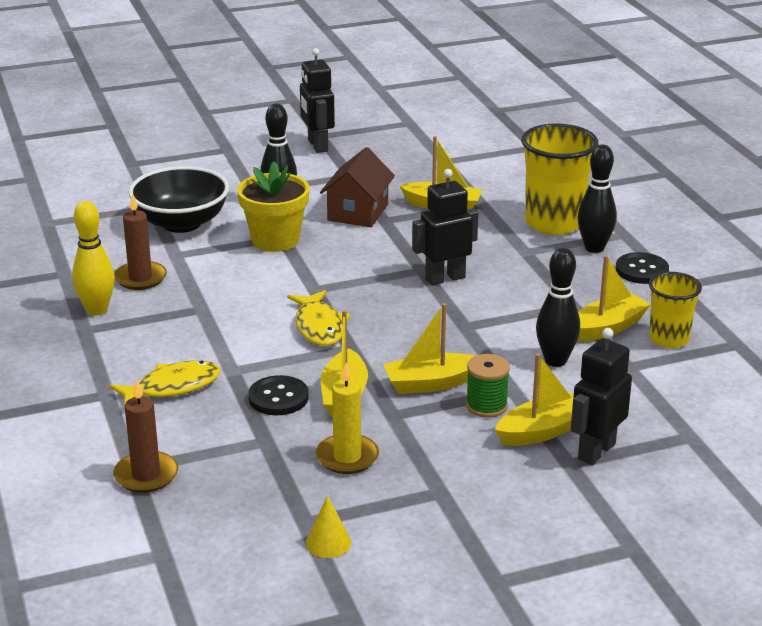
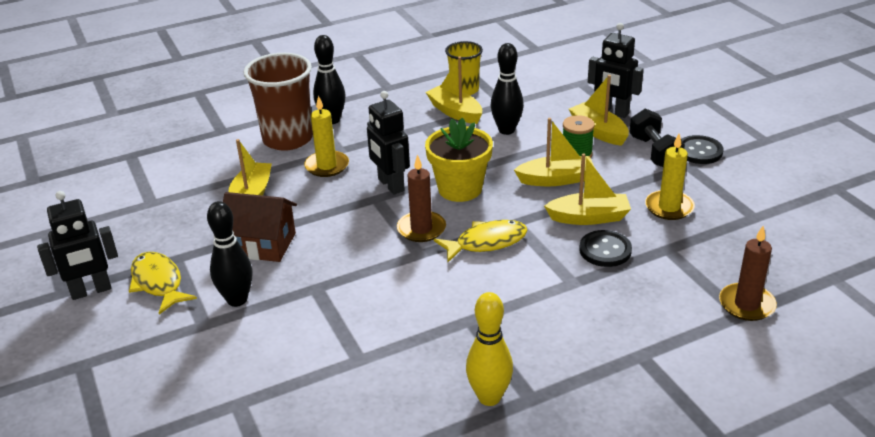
camera: 95 degrees left, 5 degrees up
yellow fish [109,361,221,410] -> yellow fish moved to [129,252,197,314]
brown candle [114,194,167,290] -> brown candle moved to [397,154,446,242]
black bowl [129,166,229,233] -> none
yellow flower pot [237,161,309,252] -> yellow flower pot moved to [425,118,493,202]
yellow cone [306,495,351,558] -> none
yellow boat [383,303,474,394] -> yellow boat turned 75 degrees counterclockwise [514,118,595,186]
yellow cup [521,123,598,235] -> brown cup [244,53,313,151]
black button [616,252,669,284] -> black button moved to [681,135,723,164]
none -> yellow candle [304,96,349,177]
none -> black dumbbell [629,108,685,167]

